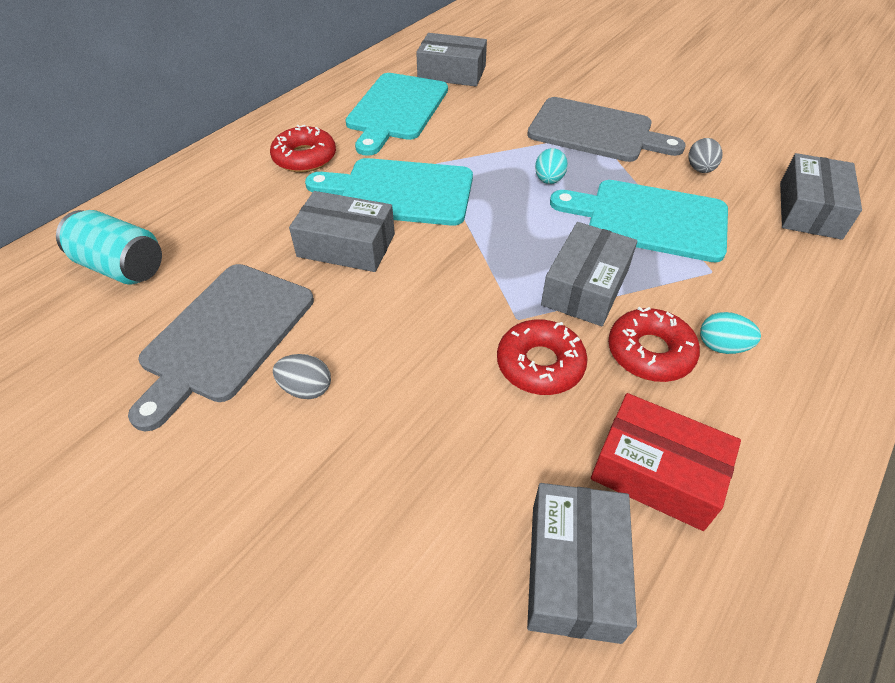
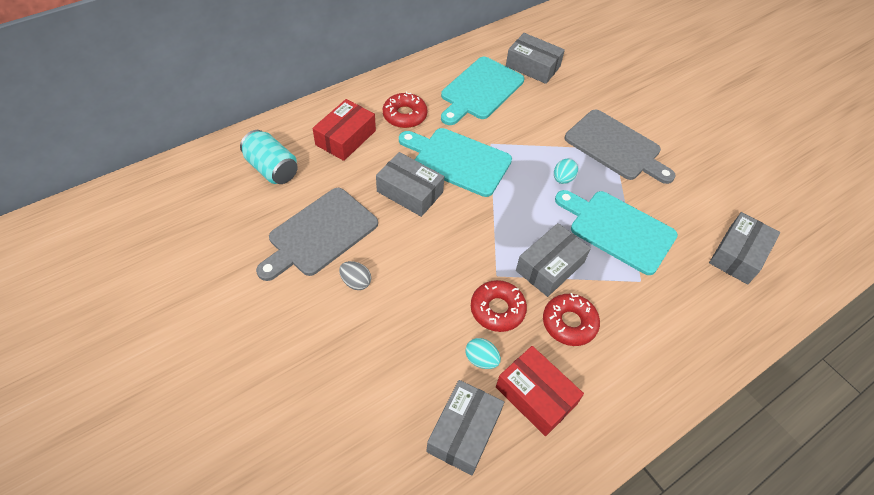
camera: 15 degrees right, 5 degrees up
grey egg [688,138,723,173] -> none
turquoise egg [700,312,761,354] -> turquoise egg moved to [465,338,501,369]
none -> red box [313,99,376,161]

